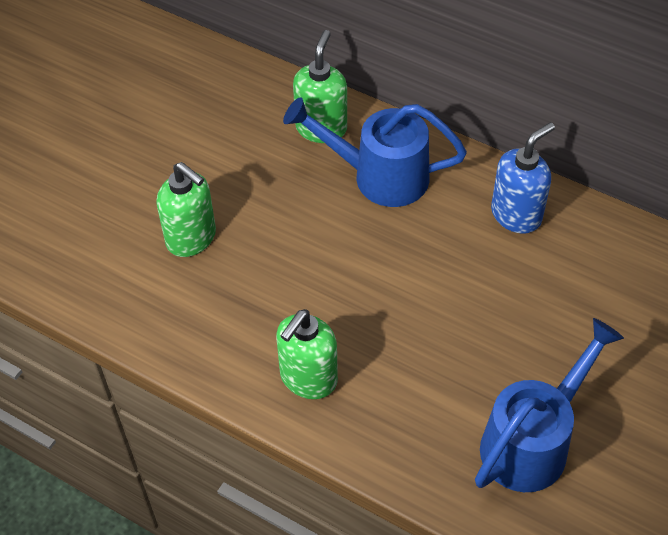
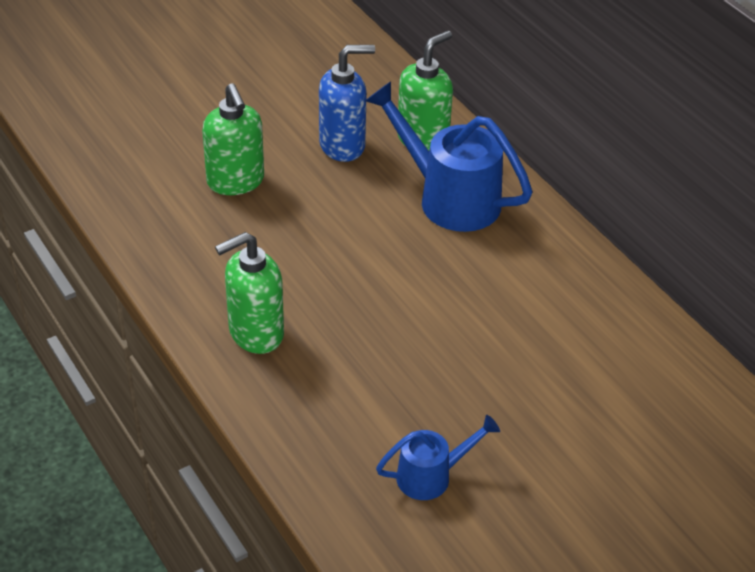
camera: 25 degrees right, 10 degrees down
blue watering can [475,318,624,492] -> blue watering can [376,415,500,500], size x0.54
blue soap dispenser [491,122,555,234] -> blue soap dispenser moved to [319,45,375,162]

